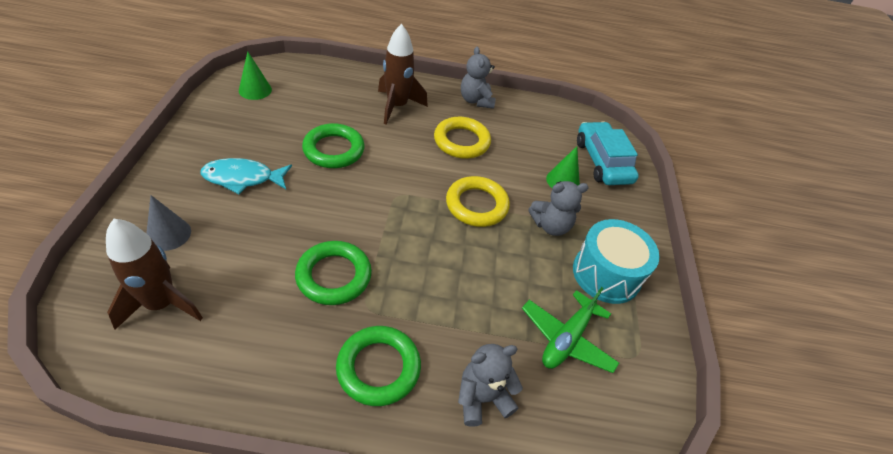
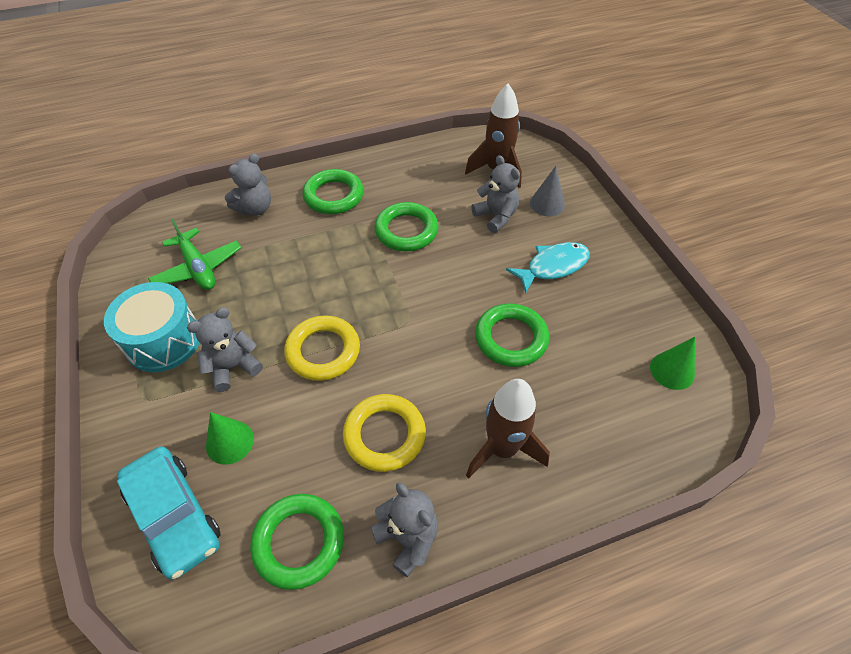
camera: 160 degrees right, 5 degrees up
green plane [522,287,619,373] -> green plane turned 135 degrees clockwise [148,219,241,290]
none -> green ring [250,494,344,590]
none -> grey teddy bear [471,155,520,233]

